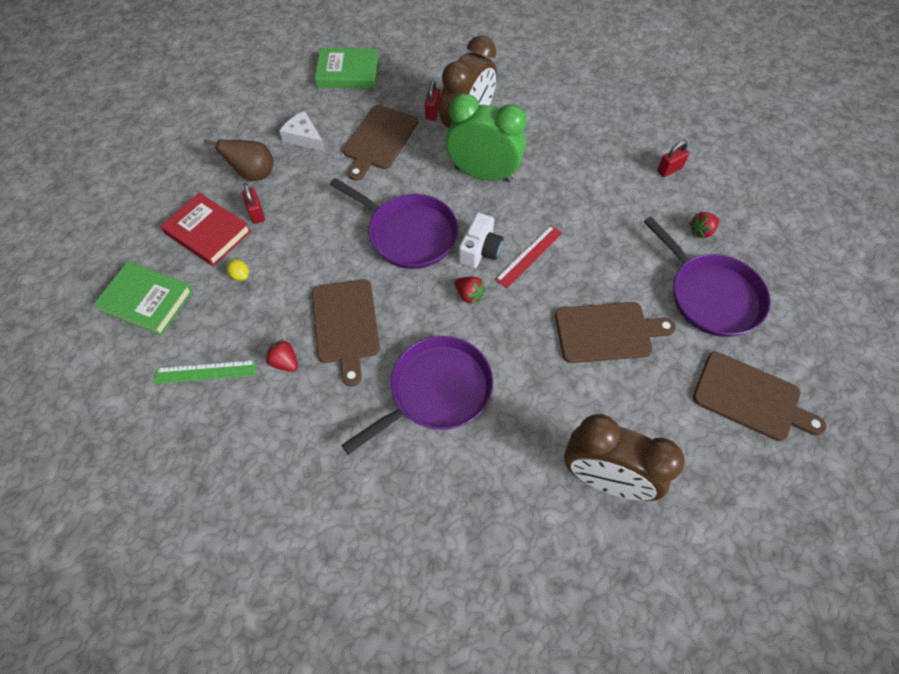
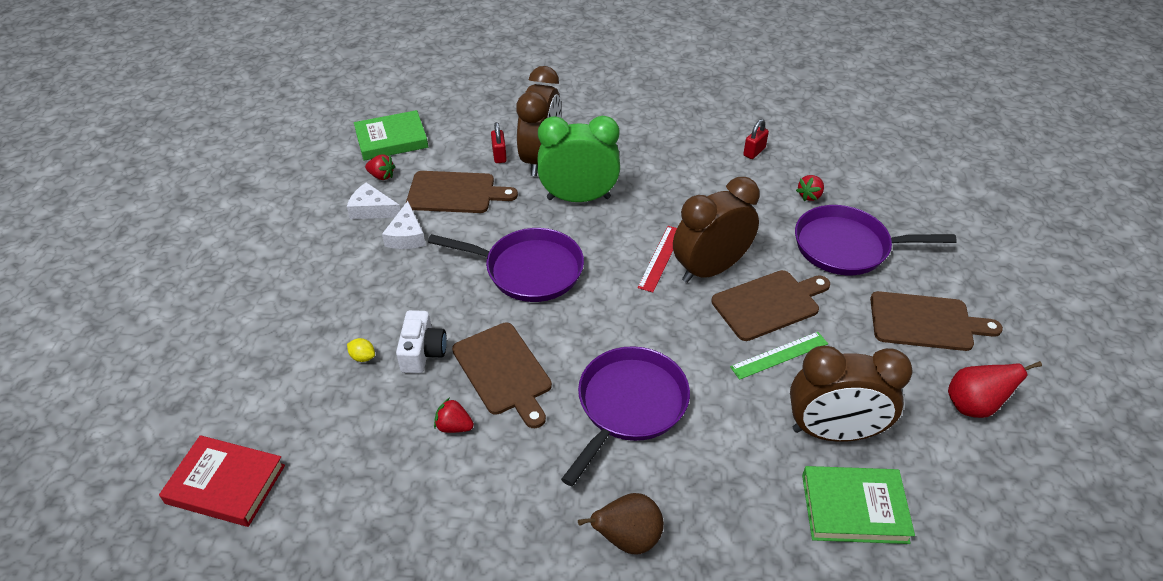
camera: 20 degrees left, 15 degrees down
green book [93,261,193,336] -> green book moved to [802,466,915,544]
green ruler [154,360,256,384] -> green ruler moved to [730,332,828,380]
red book [160,193,251,267] -> red book moved to [159,435,285,527]
brown pear [204,139,274,181] -> brown pear moved to [578,493,664,555]
red padlock [242,183,265,224] -> none
brown cutting board [343,105,418,181] -> brown cutting board turned 90 degrees counterclockwise [406,171,518,213]
red strawberry [455,277,486,305] -> red strawberry moved to [365,154,395,180]
white camera [458,213,504,268] -> white camera moved to [396,310,447,374]
purple pan [644,217,770,337] -> purple pan turned 150 degrees clockwise [795,205,957,275]
none -> white cheese [382,201,426,249]
none -> brown clock [673,177,760,283]
none -> red pear [948,361,1042,418]

